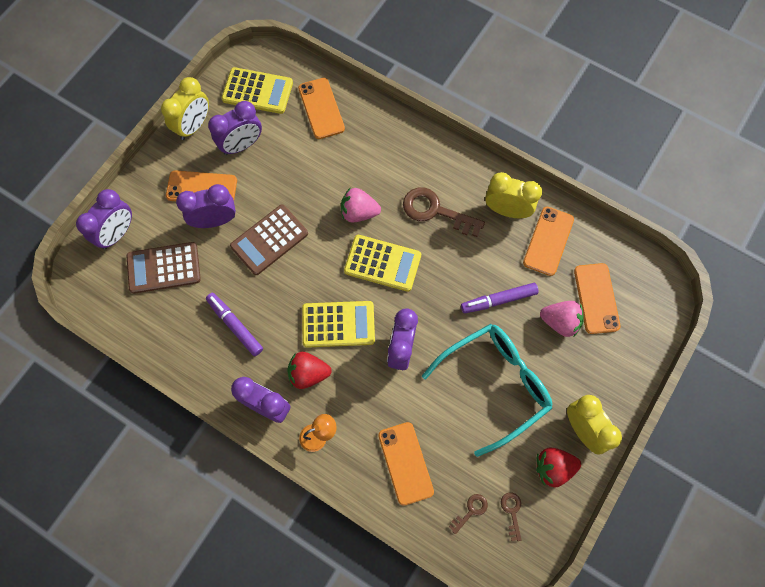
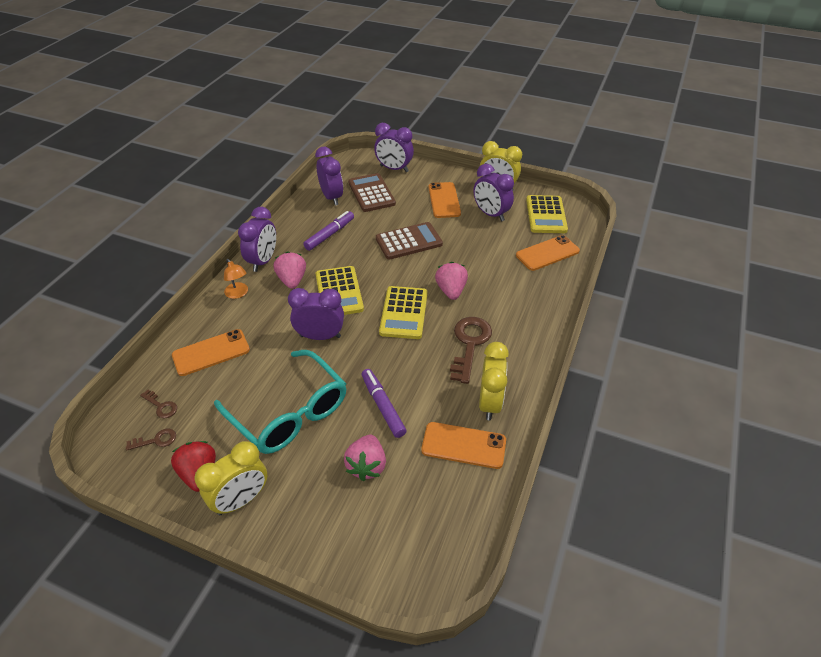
camera: 80 degrees right, 25 degrees down
purple clock [176,184,236,228] -> purple clock moved to [315,147,343,205]
brown calculator [230,205,308,275] -> brown calculator turned 120 degrees clockwise [376,222,443,260]
red strawberry [287,352,332,389] -> pink strawberry [274,251,306,289]
orange phone [574,263,620,334] -> none

